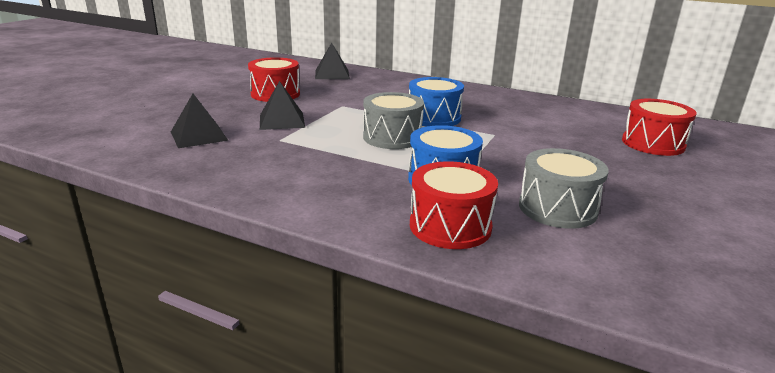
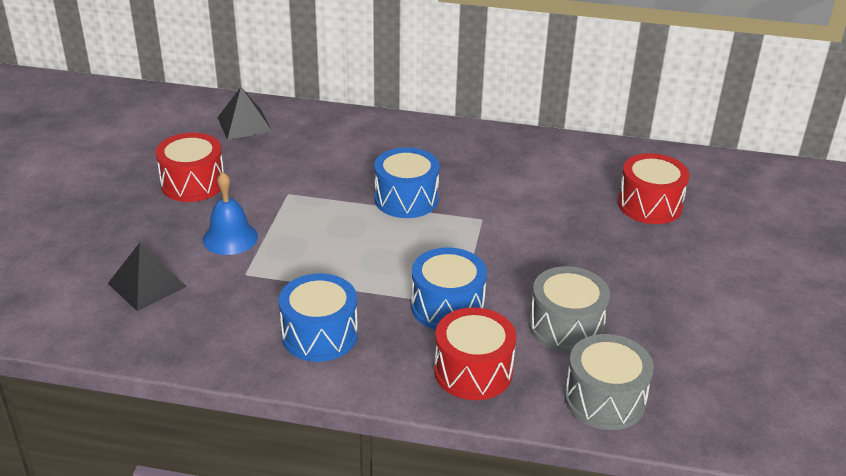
camera: 15 degrees left, 10 degrees up
black pyramid [260,81,305,130] -> blue bell [203,172,258,255]
grey drum [363,92,424,149] -> grey drum moved to [564,334,654,430]
none -> blue drum [279,273,358,362]

